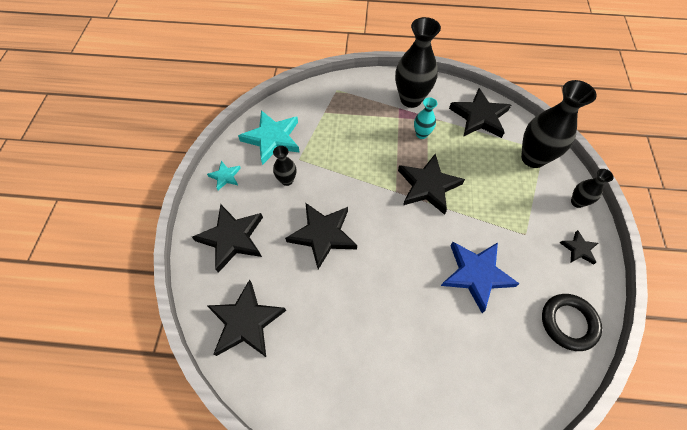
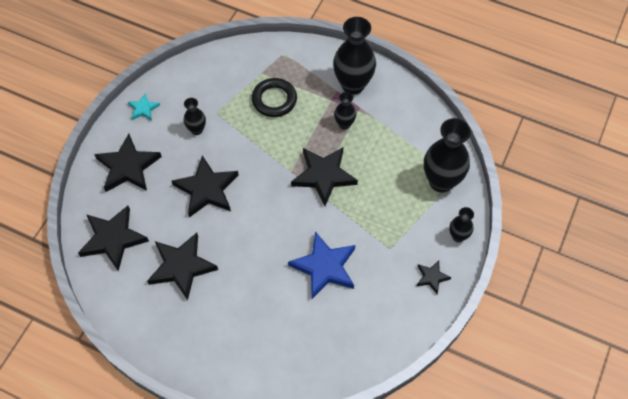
camera: 20 degrees right, 0 degrees up
turquoise star [238,110,300,165] -> none
turquoise vase [414,97,437,139] -> black vase [334,92,356,129]
black star [449,88,511,138] -> black star moved to [147,233,218,300]
black ring [542,294,602,351] -> black ring moved to [252,78,297,117]

